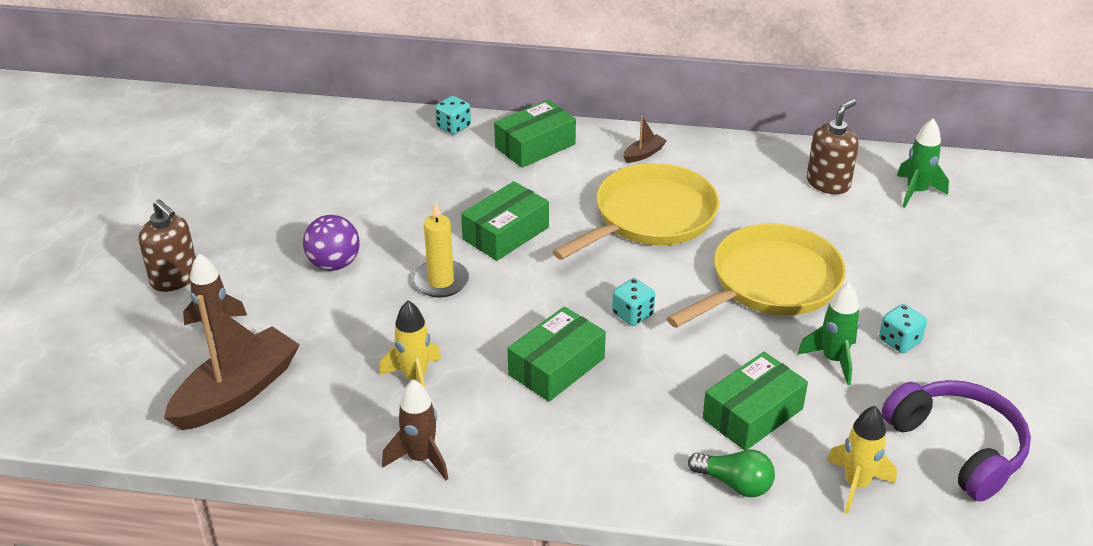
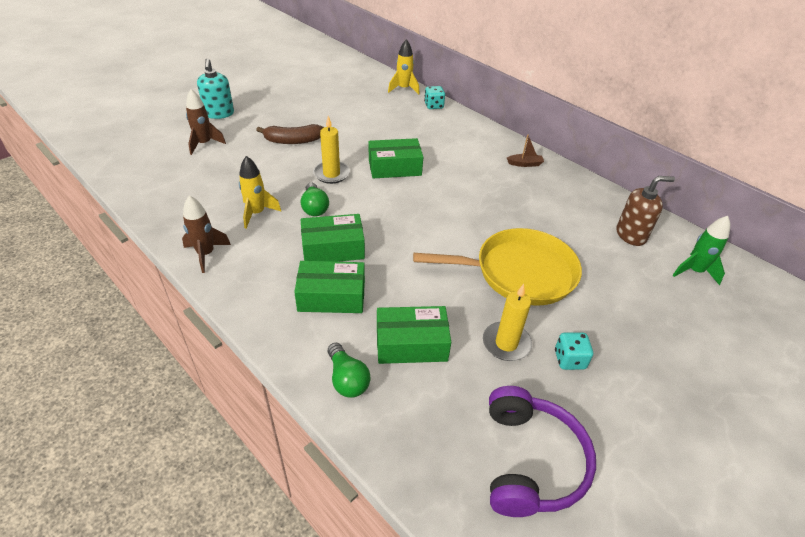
camera: 35 degrees right, 5 degrees up
brown soap dispenser [139,199,196,292] -> turquoise soap dispenser [197,58,234,119]
brown boat [164,295,300,430] -> none
purple ball [303,215,360,271] -> brown banana [256,124,324,144]
green box [494,100,576,168] -> green box moved to [294,261,365,313]
yellow pan [552,163,719,260] -> none
turquoise dice [612,278,655,326] -> none
green rocket [797,282,860,385] -> yellow candle [483,284,532,361]
yellow rocket [827,406,897,514] -> yellow rocket moved to [388,39,420,94]
none -> green light bulb [301,183,329,216]

